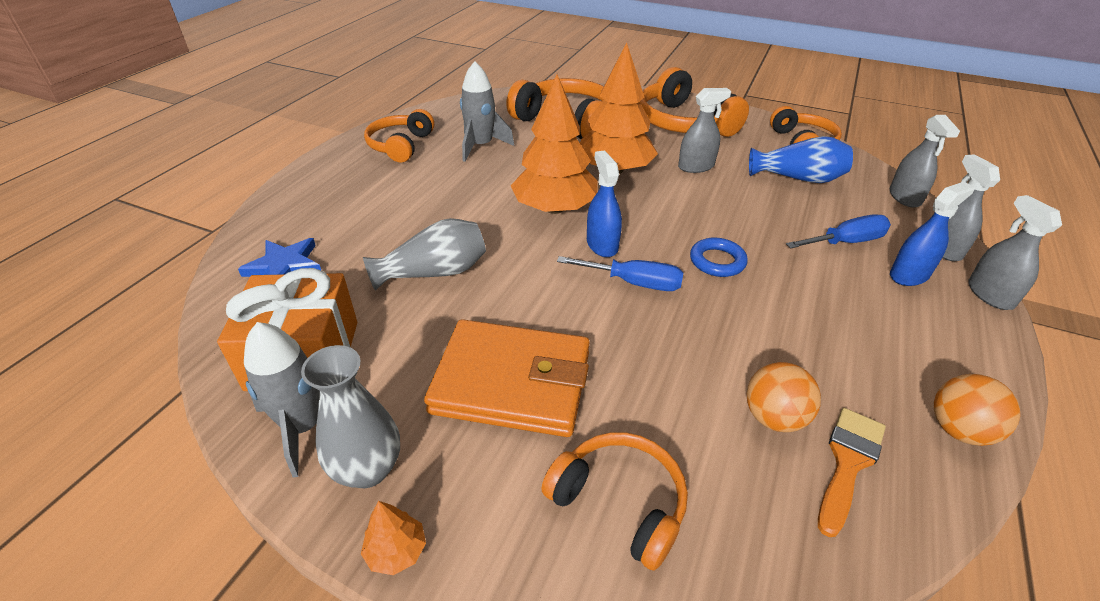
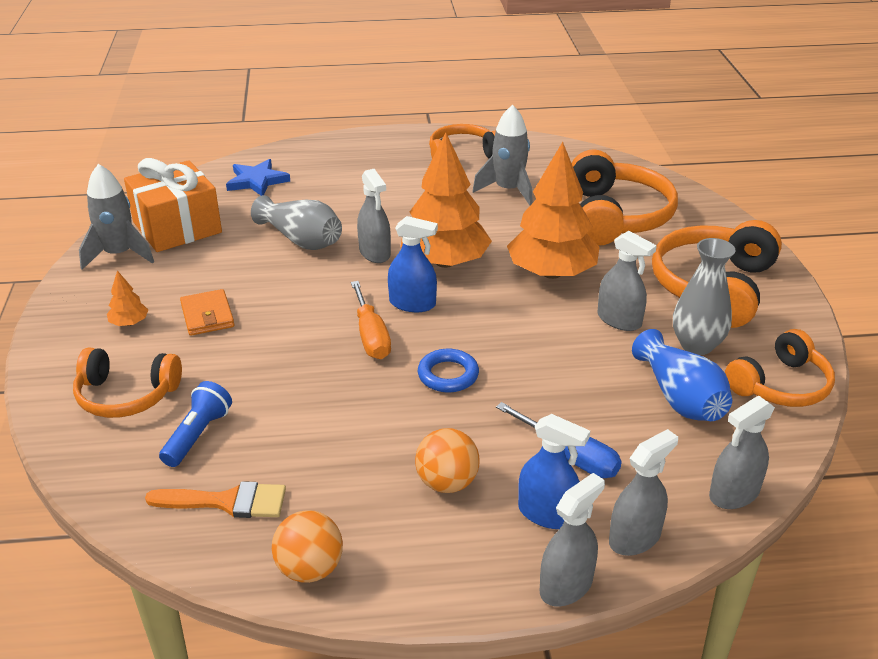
camera: 60 degrees right, 5 degrees down
grey vase [301,345,400,488] -> grey vase moved to [673,238,735,355]
orange tree [361,501,426,575] -> orange tree moved to [107,270,148,326]
orange wallet [424,319,590,437] -> orange wallet [180,289,234,336], size x0.49
orange headphones [541,432,688,571] -> orange headphones turned 90 degrees clockwise [73,348,182,418]
blue screwdriver [557,256,683,291] -> orange screwdriver [351,281,391,359]
blue spray bottle [587,150,622,257] -> blue spray bottle turned 60 degrees clockwise [388,216,438,312]
orange ball [747,362,821,432] -> orange ball moved to [415,428,480,493]
none -> blue flashlight [159,381,232,467]
none -> grey spray bottle [357,169,391,263]

